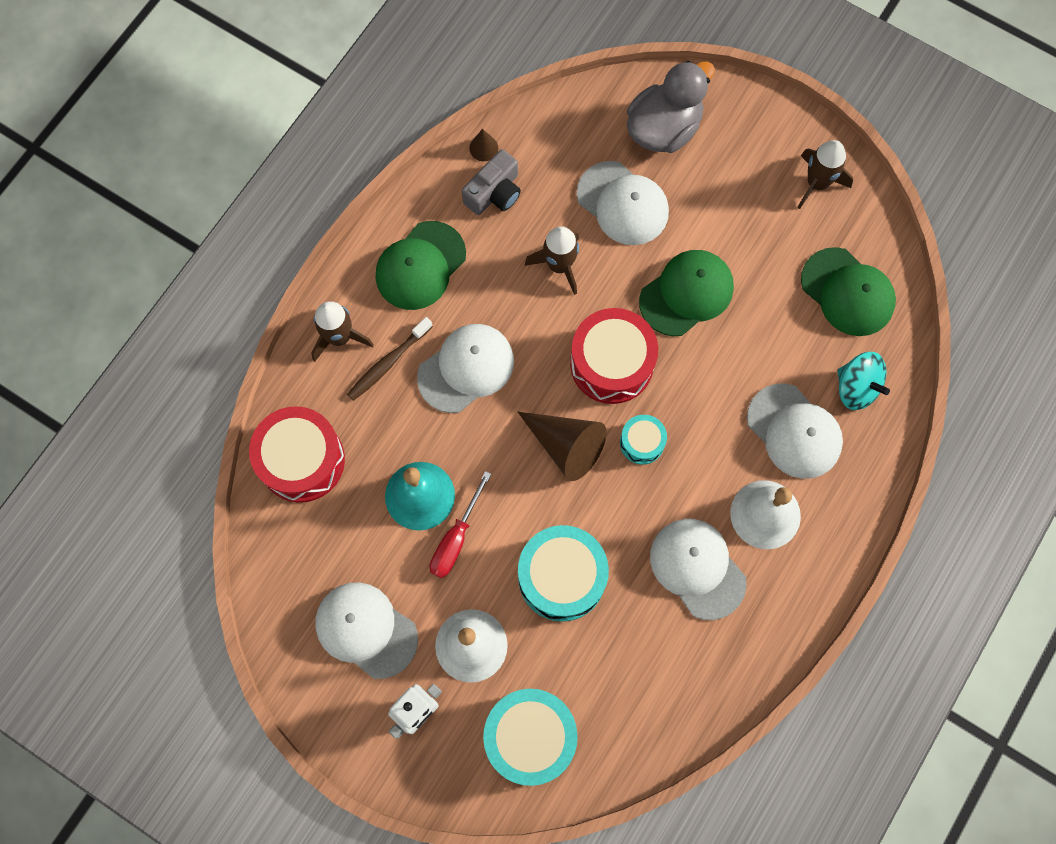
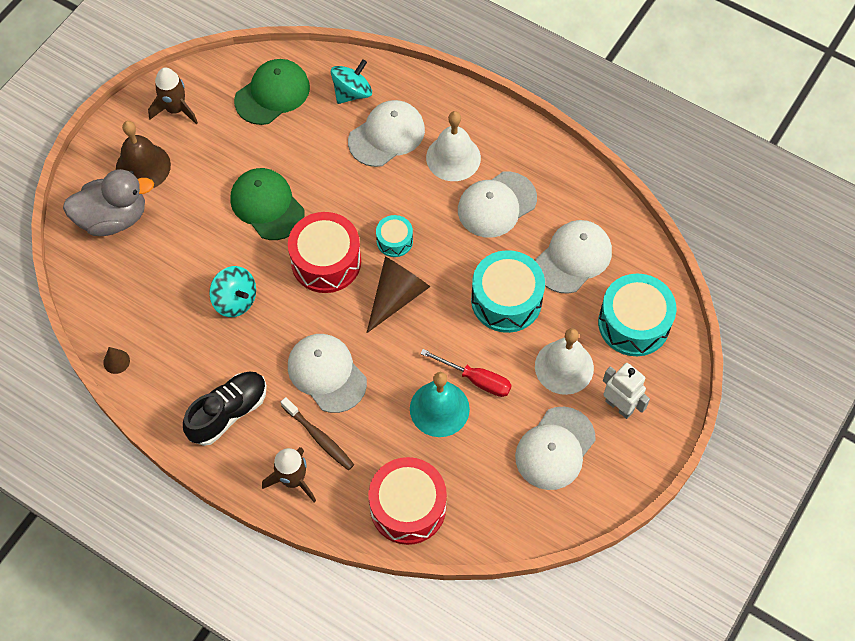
camera: 90 degrees left, 10 degrees down
green cap [375,221,466,310] -> black shoe [183,372,267,446]
grey camera [462,149,521,215] -> none
brown rocket [525,226,579,295] -> turquoise spinning top [209,266,256,317]
white cap [577,161,669,245] -> white cap moved to [535,220,612,294]
grey duck [627,61,715,153] -> grey duck turned 120 degrees clockwise [63,169,154,236]
none -> brown bell [116,121,171,188]

